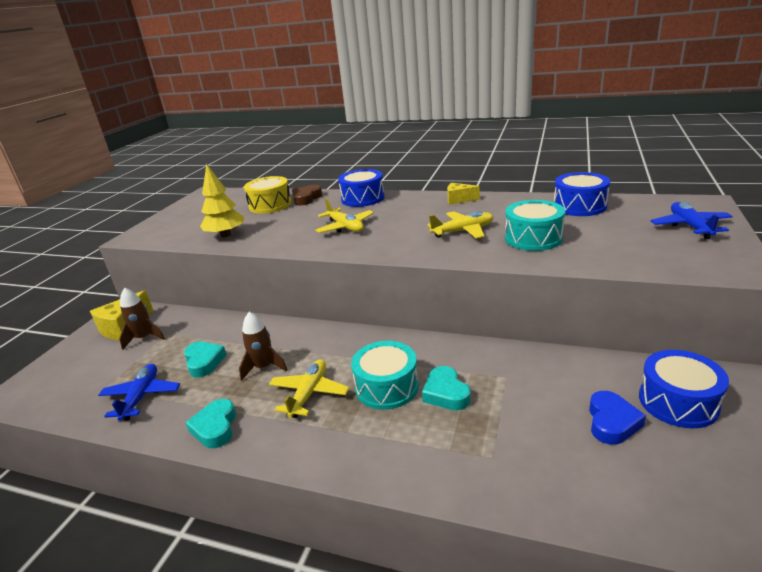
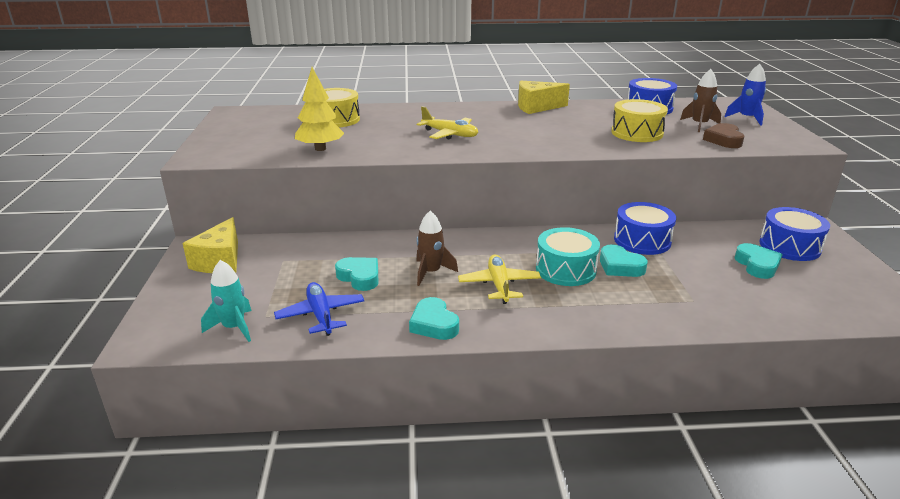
camera: 25 degrees left, 0 degrees up
brown rocket [119,288,165,350] -> brown rocket moved to [680,69,721,132]
brown heart [292,185,322,205] -> brown heart moved to [703,123,745,148]
blue drum [338,169,385,207] -> blue drum moved to [614,202,676,255]
yellow plane [427,211,493,239] -> none
yellow cheese [447,183,480,205] -> yellow cheese [518,81,570,114], size x1.61
turquoise drum [505,200,565,251] -> yellow drum [611,99,668,142]
blue heart [589,391,646,445] -> turquoise heart [735,243,783,279]
blue plane [651,202,733,239] -> blue rocket [724,64,766,126]
none -> turquoise rocket [201,260,251,342]

